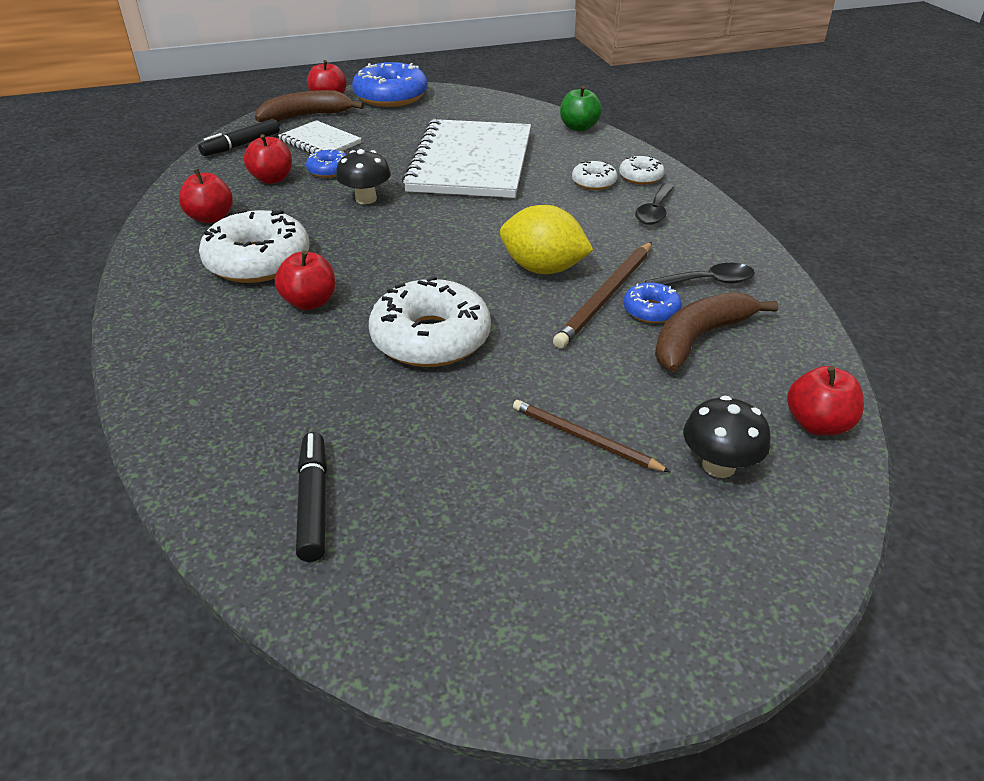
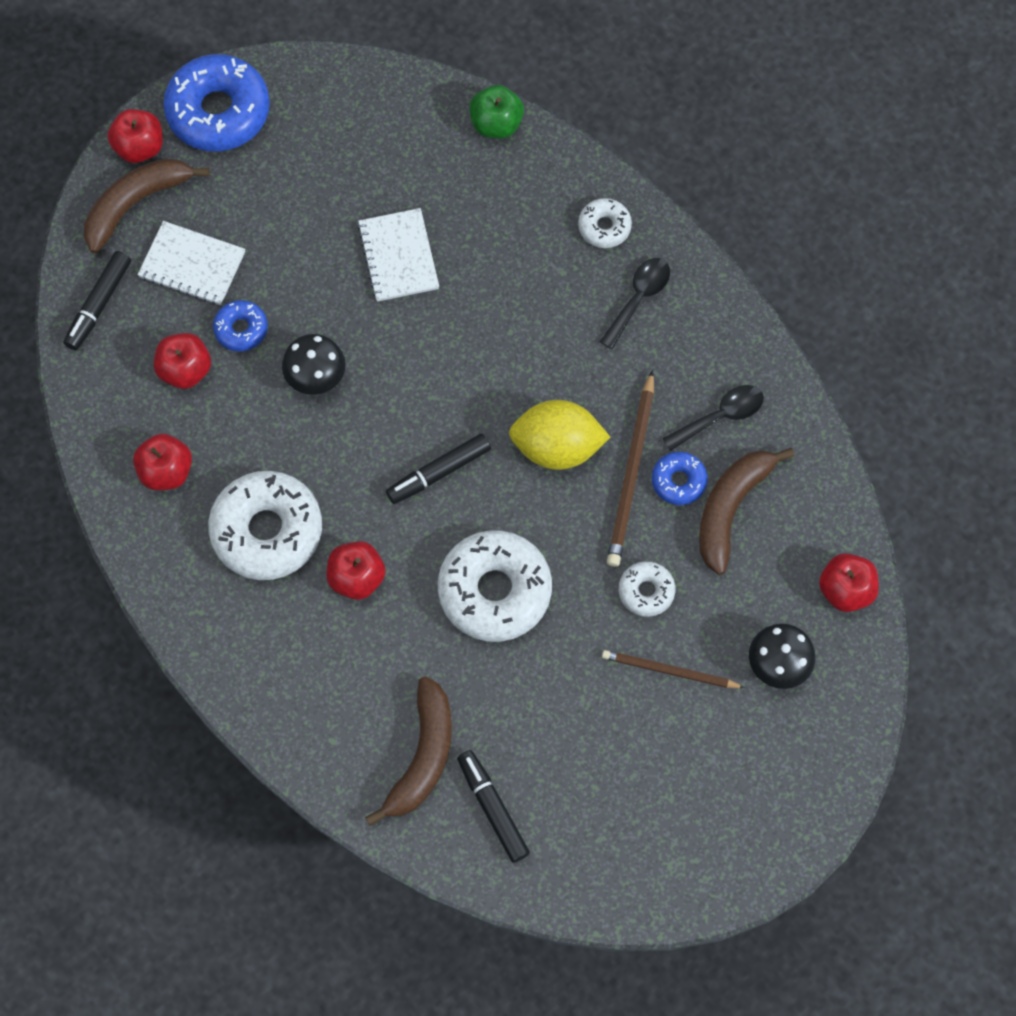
camera: 20 degrees left, 30 degrees up
white notebook [402,119,531,198] -> white notebook [357,208,439,302], size x0.49
white donut [572,160,617,190] -> white donut moved to [619,561,675,617]
black spoon [635,183,675,225] -> black spoon turned 150 degrees counterclockwise [600,258,670,349]
none -> brown banana [365,676,452,826]
none -> black marker [386,433,491,504]

